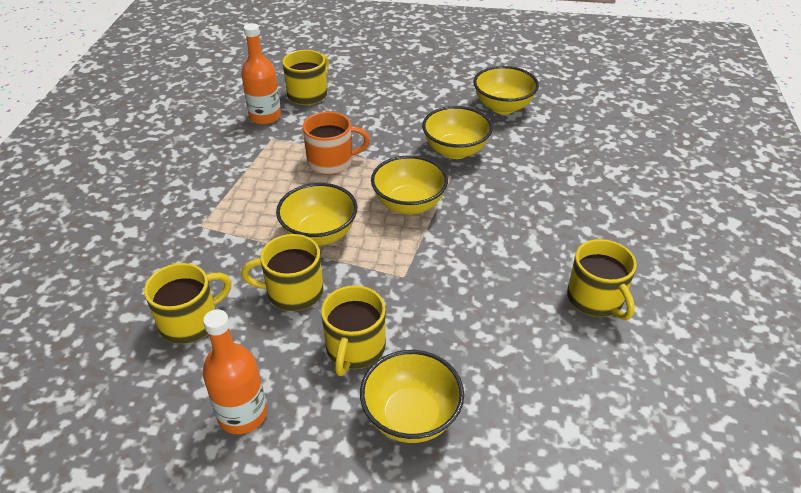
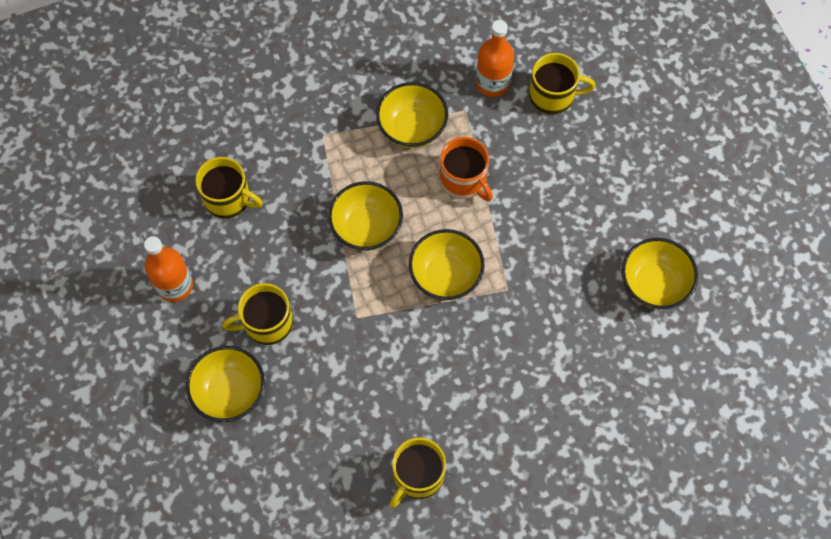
camera: 60 degrees right, 25 degrees up
yellow mug [241,234,324,311] -> none
yellow bowl [422,106,493,159] -> yellow bowl moved to [376,82,448,148]

